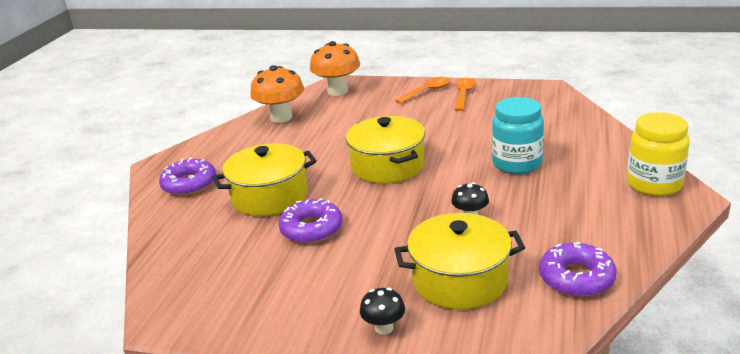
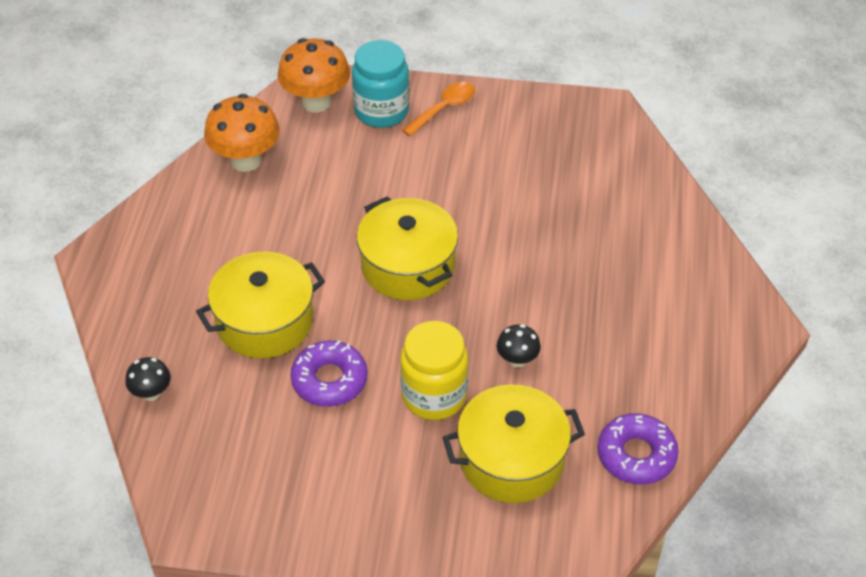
camera: 10 degrees left, 20 degrees up
purple donut [159,157,216,196] -> none
black mushroom [360,287,405,335] -> black mushroom moved to [125,357,171,401]
orange spoon [454,78,476,111] -> none
turquoise jar [492,97,544,174] -> turquoise jar moved to [352,40,410,128]
yellow jar [627,112,690,196] -> yellow jar moved to [400,321,469,420]

